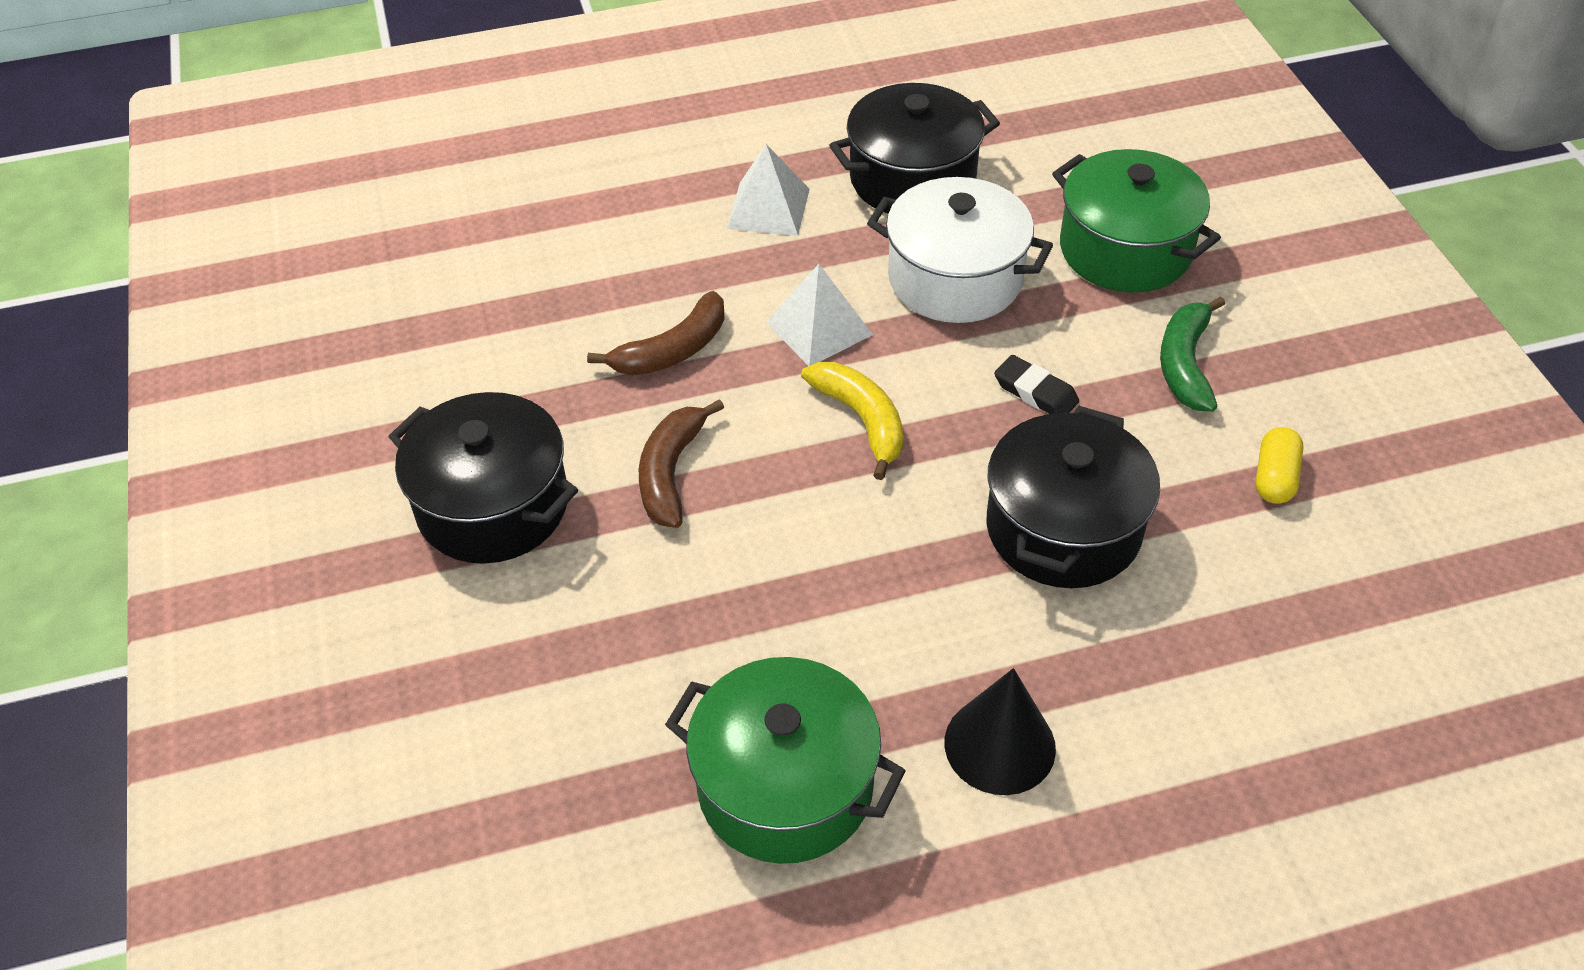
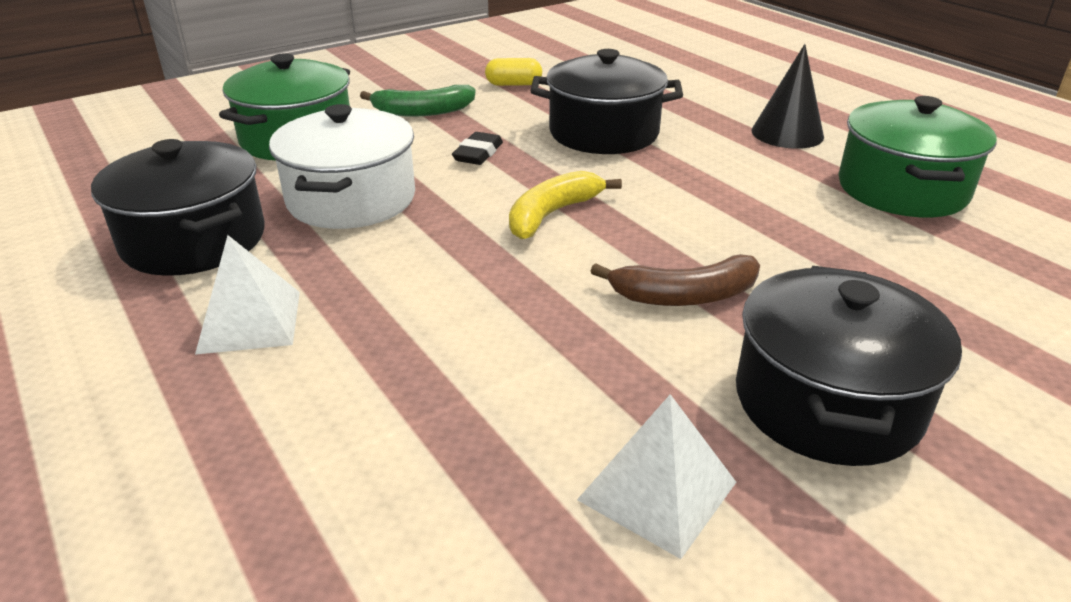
camera: 110 degrees left, 15 degrees down
brown banana [587,291,725,375] -> none
white pyramid [766,264,873,366] -> white pyramid moved to [577,394,736,559]

